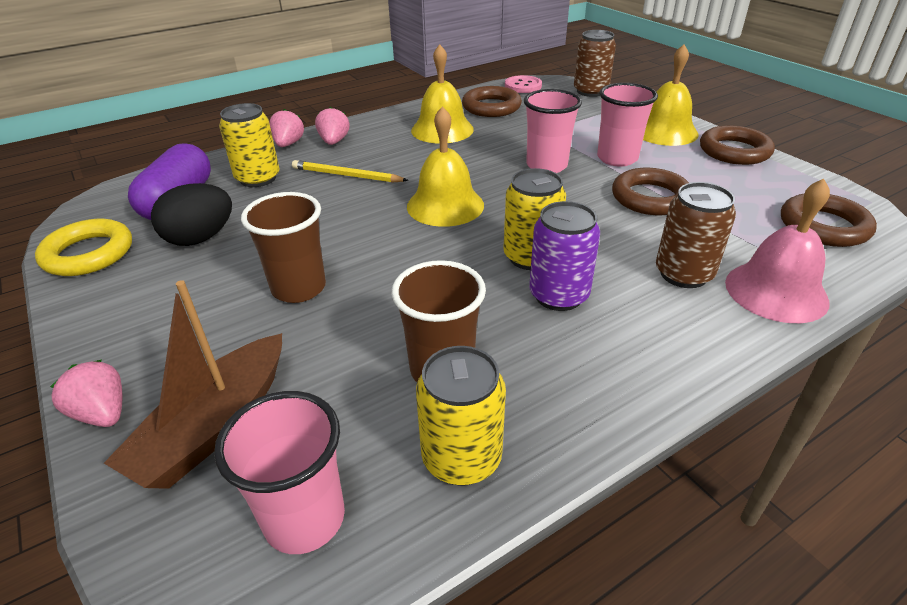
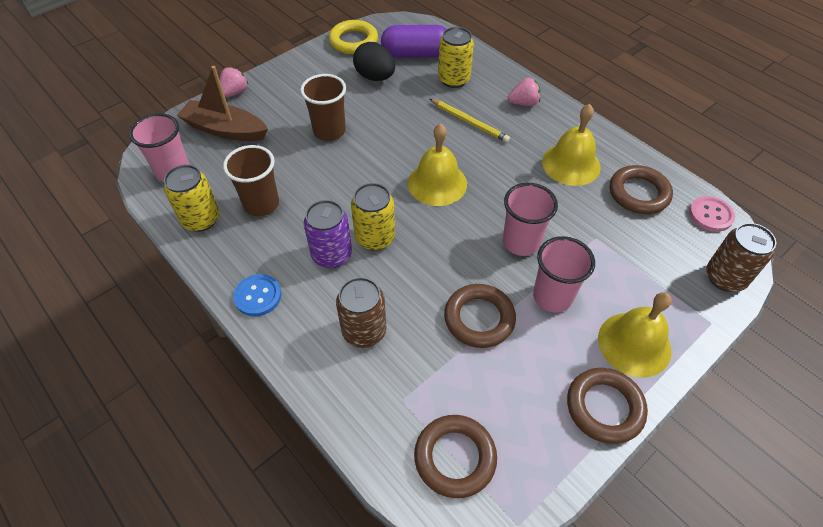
camera: 80 degrees right, 15 degrees up
pink strawberry [269,109,304,147] -> none
yellow pencil [292,160,408,183] -> yellow pencil turned 120 degrees clockwise [430,99,510,143]
pink bell [725,178,830,323] -> none
none -> blue button [233,274,281,317]

